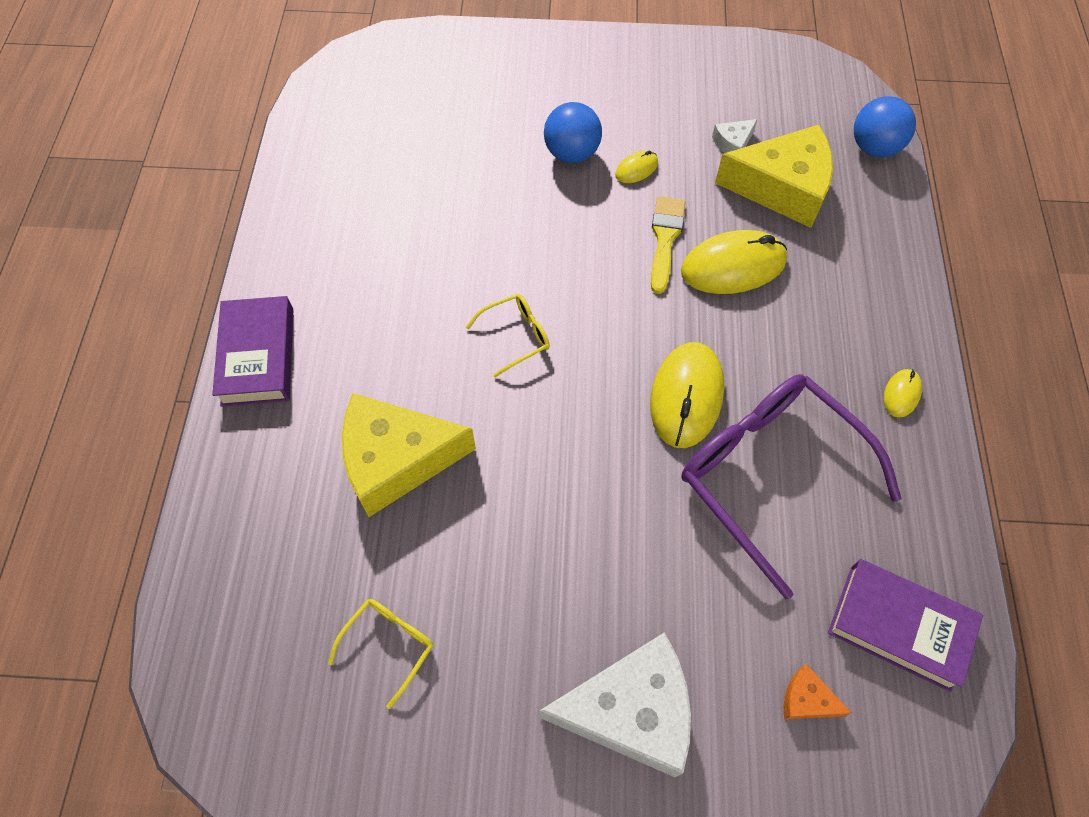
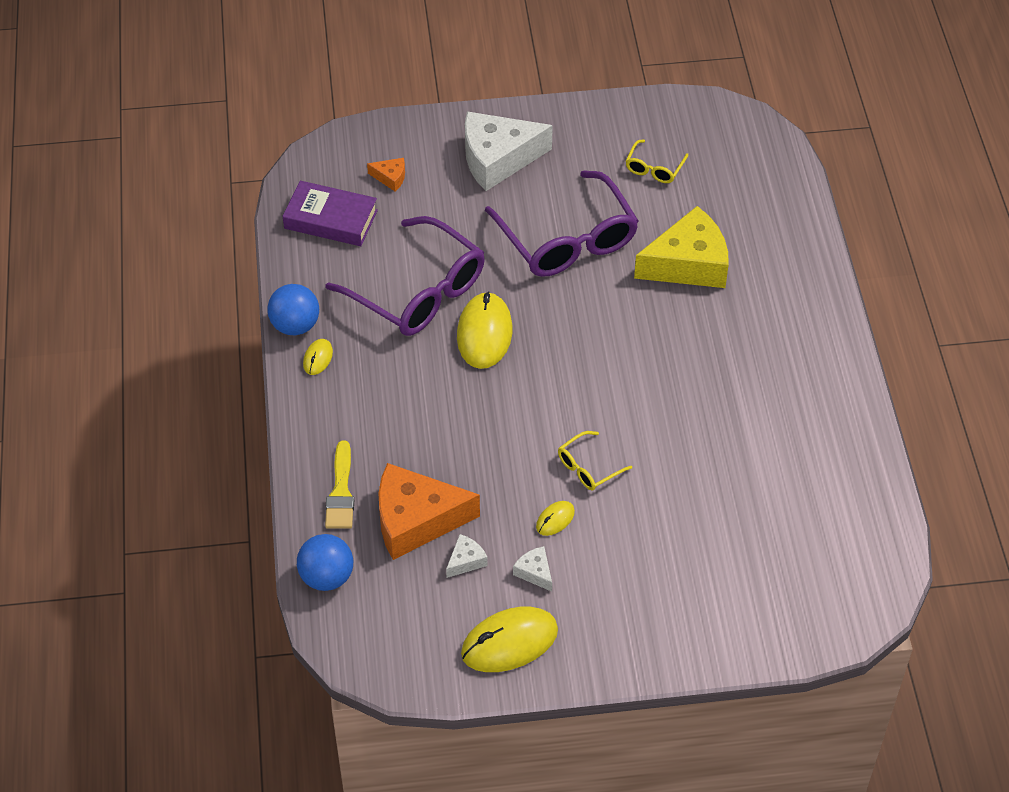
camera: 170 degrees right, 10 degrees down
purple book [212,296,293,407] -> none
yellow glasses [466,294,550,377] -> yellow glasses moved to [558,431,632,490]
blue ball [544,102,602,163] -> blue ball moved to [267,284,319,335]
yellow brush [651,196,685,294] -> yellow brush moved to [325,440,354,529]
yellow mouse [681,230,787,294] -> yellow mouse moved to [461,607,558,672]
yellow cheese [715,125,833,228] -> orange cheese [379,463,480,560]
none -> purple glasses [485,170,639,277]
none -> white cheese [513,546,552,592]

